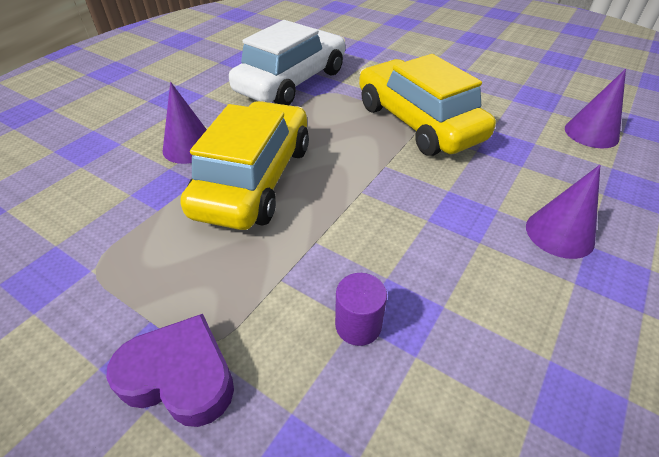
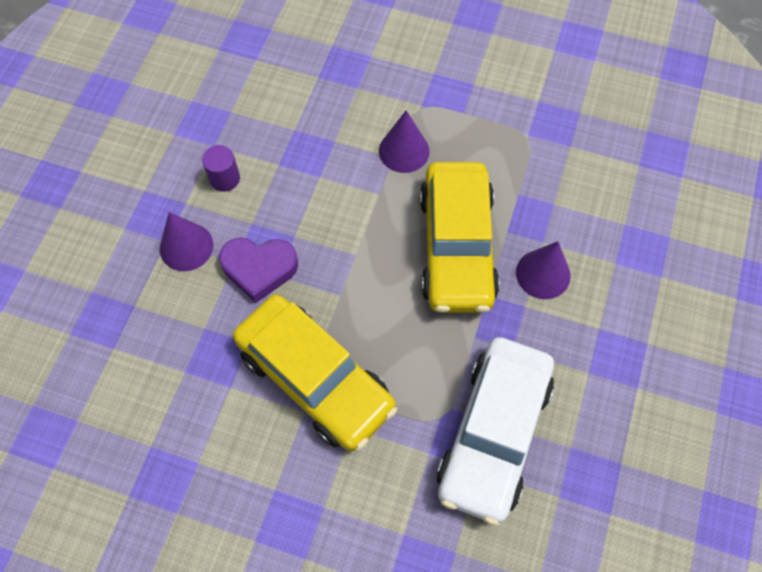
camera: 165 degrees right, 20 degrees up
purple heart [106,314,234,427] -> purple heart moved to [219,238,298,303]
purple cylinder [335,273,387,346] -> purple cylinder moved to [202,145,240,192]
purple cone [565,69,626,148] -> purple cone moved to [379,110,430,173]

